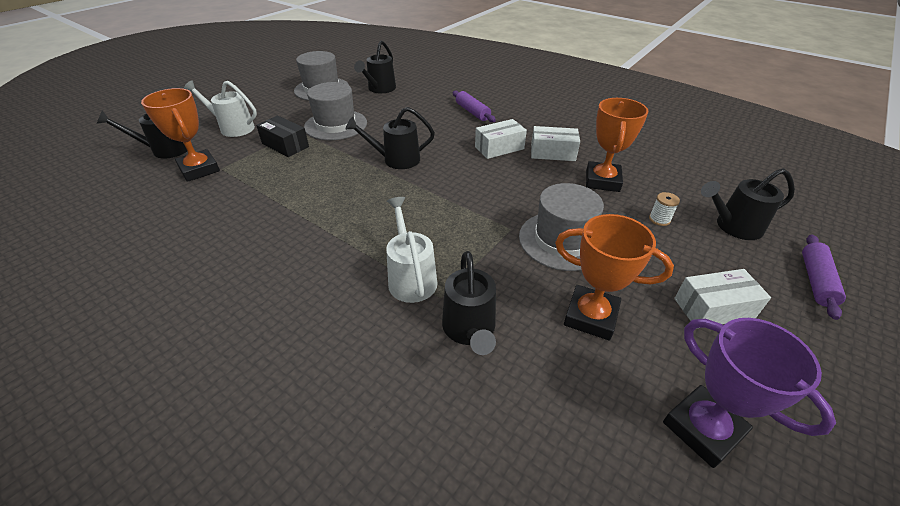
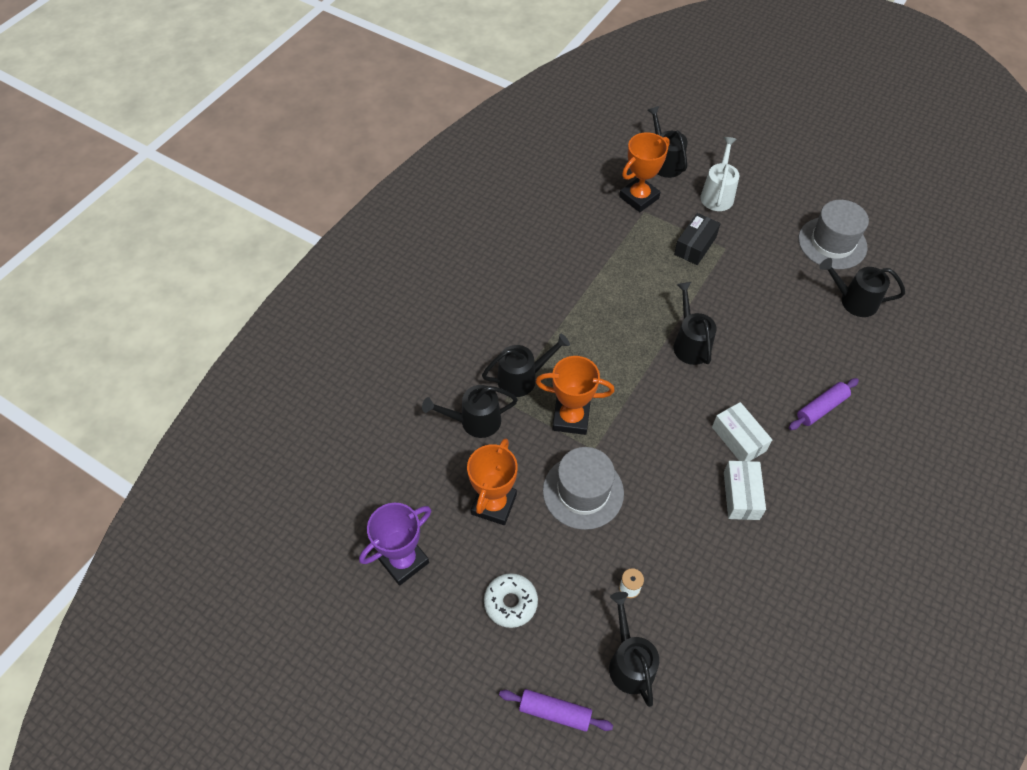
camera: 85 degrees right, 15 degrees up
grey hat [304,82,367,140] -> none
white watering can [386,197,437,303] -> black watering can [482,334,570,397]
orange trophy [586,98,648,192] -> orange trophy moved to [536,356,615,435]
white box [674,269,771,324] -> white donut [484,573,538,628]

